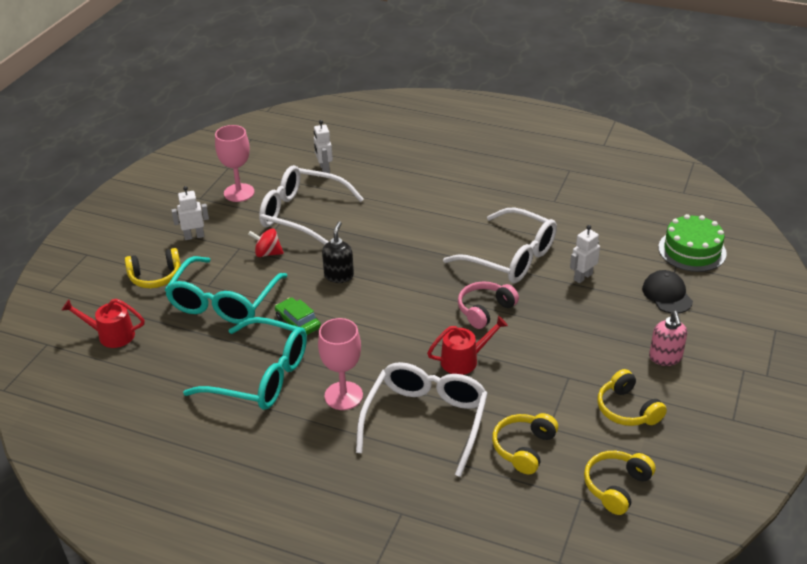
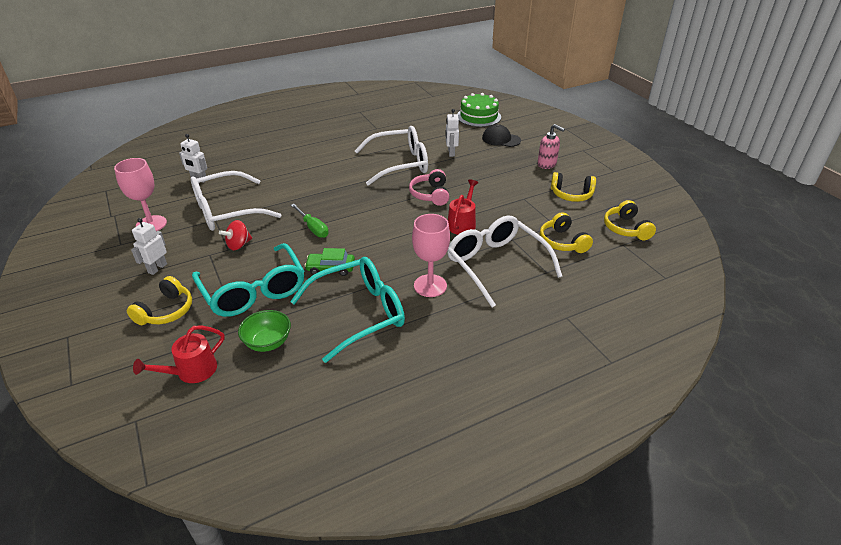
camera: 50 degrees left, 0 degrees up
black soap dispenser [322,221,354,283] -> green screwdriver [291,204,329,238]
none -> green bowl [238,310,291,352]

